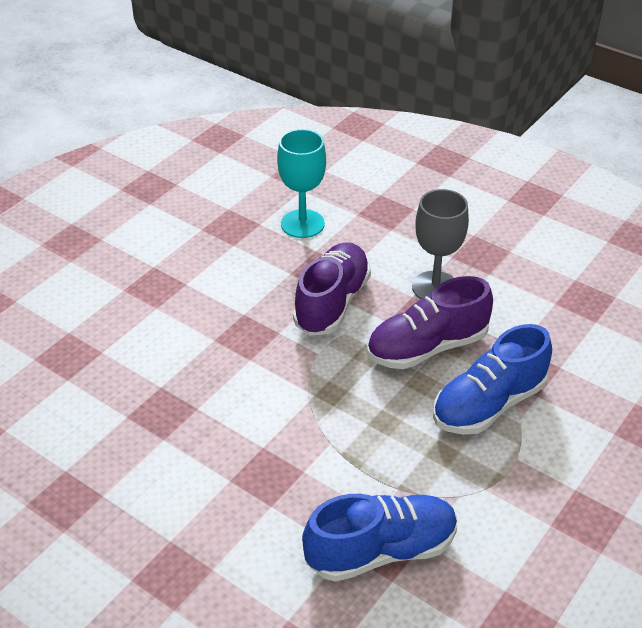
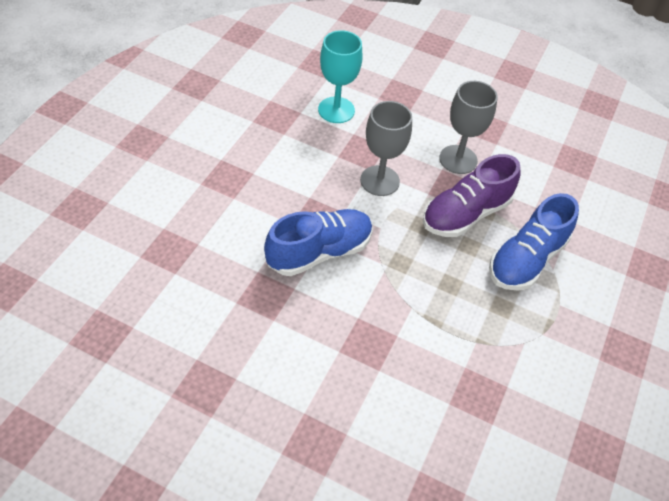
camera: 15 degrees left, 10 degrees up
purple shoe [293,242,371,336] -> grey goblet [360,101,412,196]
blue shoe [302,494,457,582] -> blue shoe moved to [264,209,373,276]

